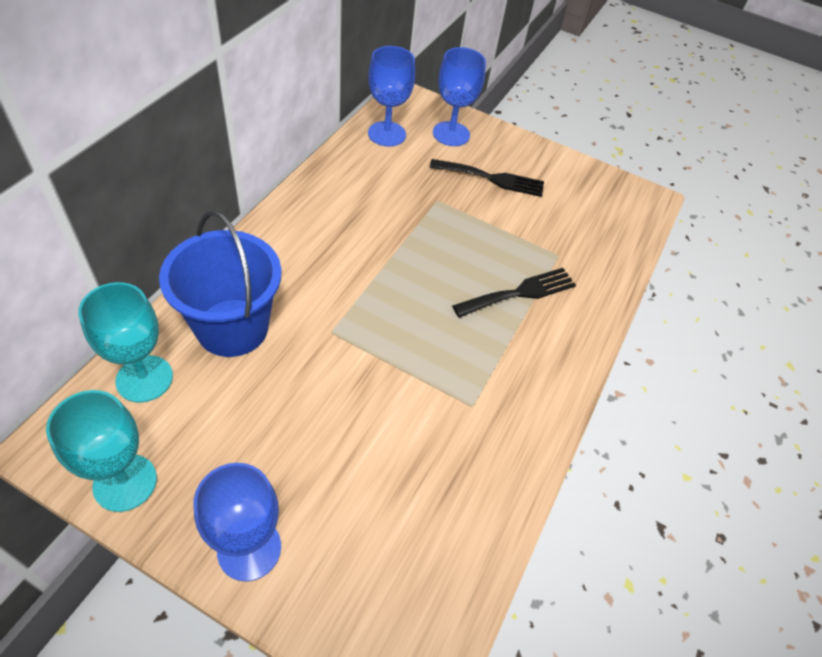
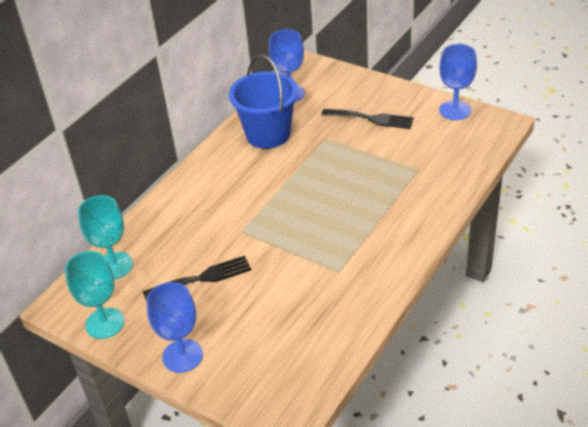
camera: 15 degrees right, 10 degrees down
blue bucket [159,210,282,357] -> blue bucket moved to [229,54,298,149]
blue goblet [433,47,486,146] -> blue goblet moved to [439,44,477,120]
black fork [452,268,576,318] -> black fork moved to [143,256,251,300]

